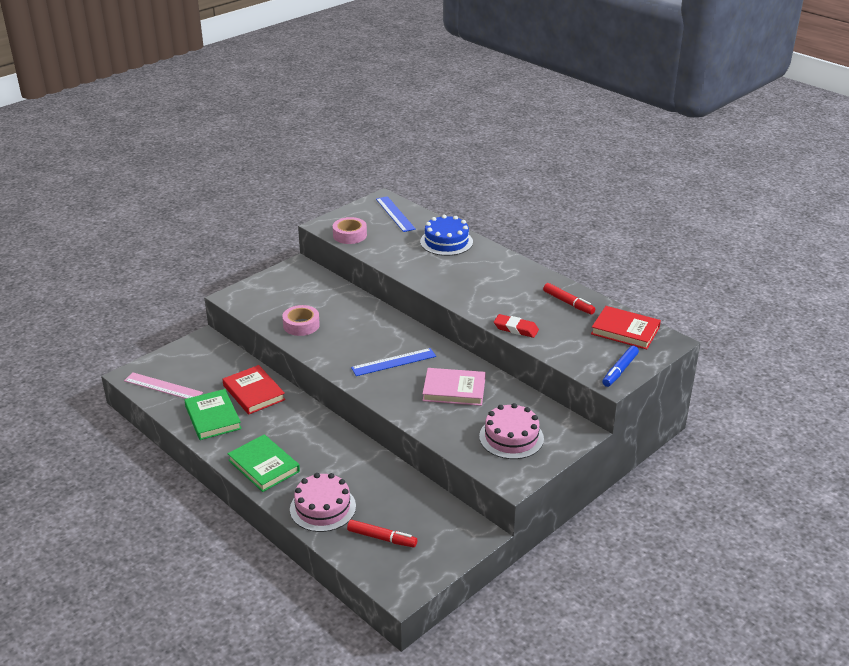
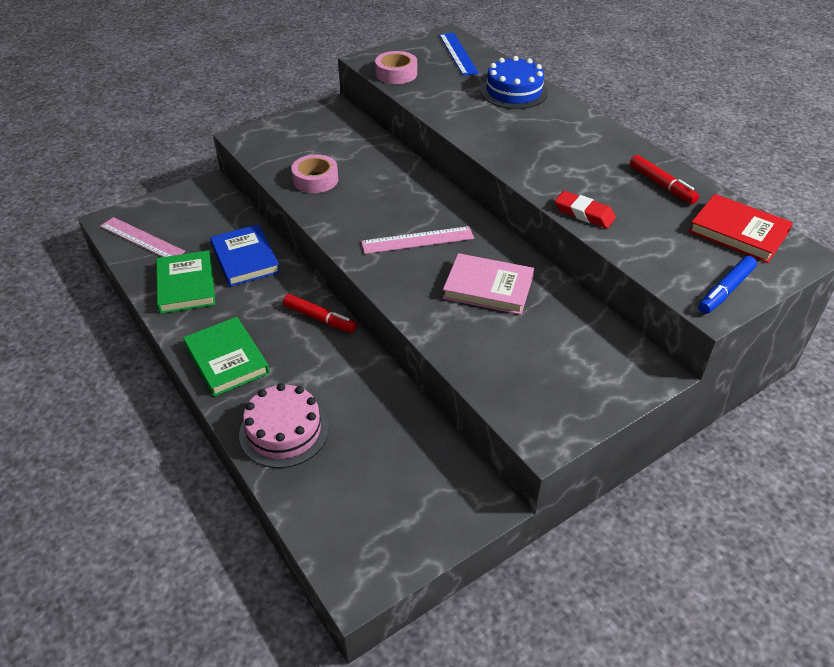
camera: 10 degrees right, 10 degrees up
red book [222,365,285,415] -> blue book [210,224,280,287]
red marker [347,520,417,548] -> red marker moved to [283,294,357,333]
blue ruler [351,348,436,376] -> pink ruler [361,226,474,254]
pink cake [479,403,544,459] -> none

